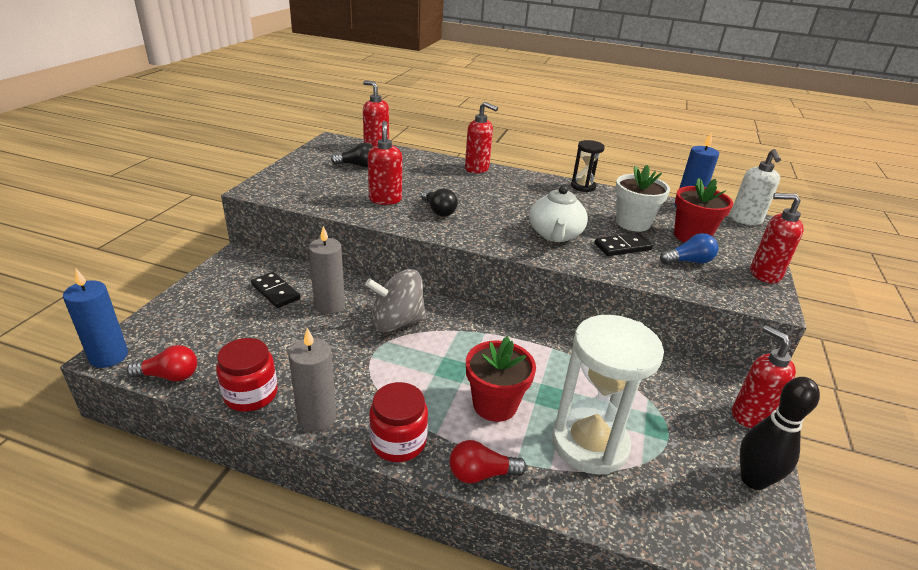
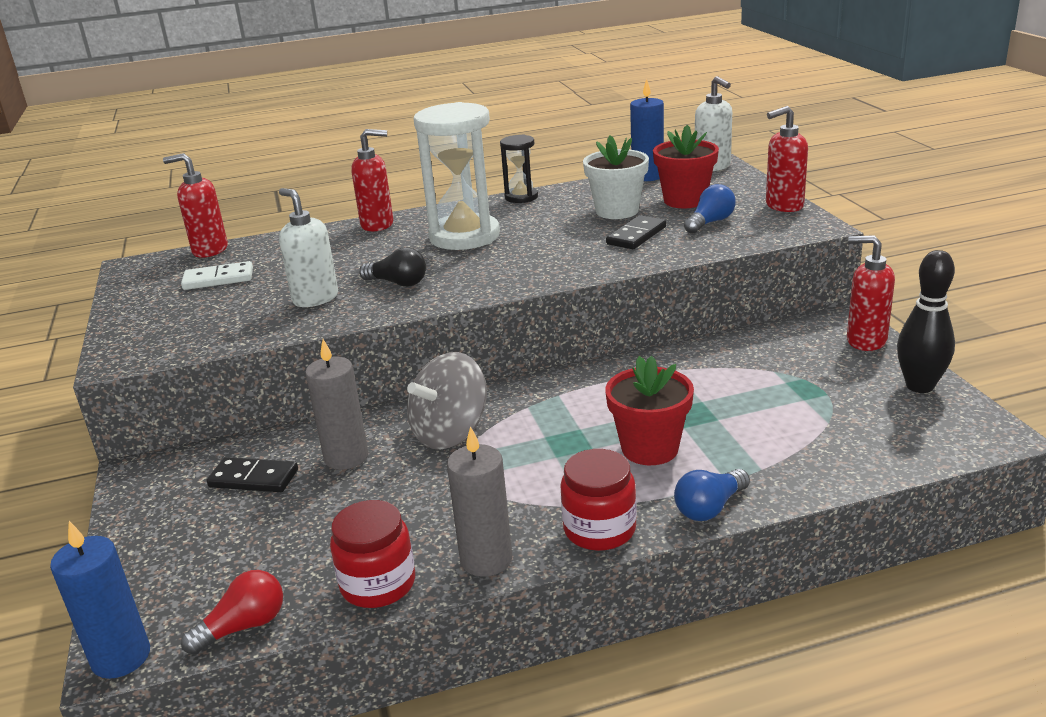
camera: 30 degrees left, 5 degrees down
black light bulb [331,143,374,167] -> white domino [181,261,253,290]
red soap dispenser [368,121,402,205] -> white soap dispenser [279,188,338,307]
red light bulb [449,440,527,484] -> blue light bulb [674,469,750,521]
white teapot [530,186,588,242] -> none
white hourglass [552,315,664,475] -> white hourglass moved to [414,102,500,250]

